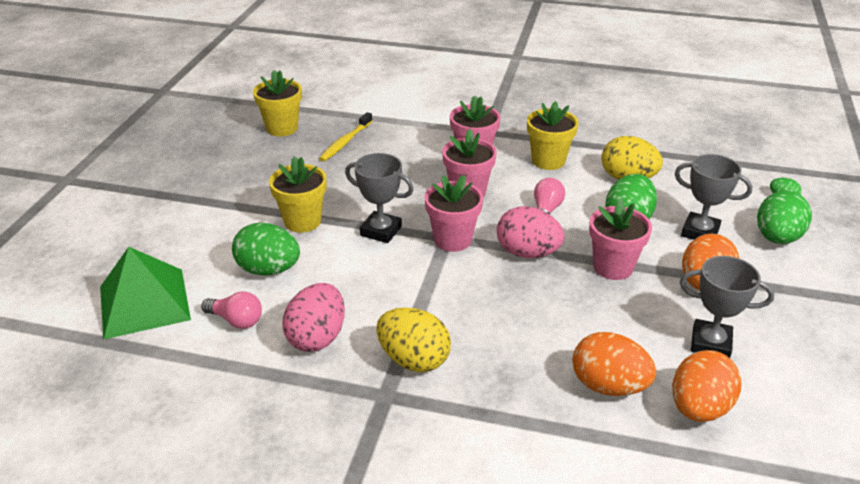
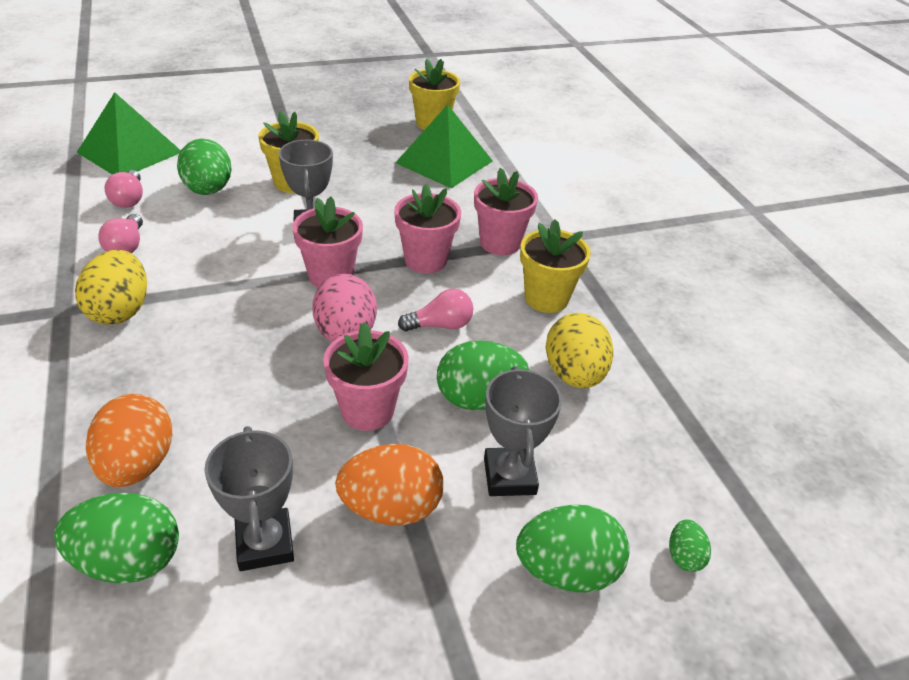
camera: 55 degrees right, 5 degrees up
pink egg [282,283,345,352] -> pink light bulb [98,214,143,253]
yellow toothbrush [319,112,372,162] -> green pyramid [395,104,493,188]
orange egg [672,350,741,422] -> green egg [54,493,179,584]

